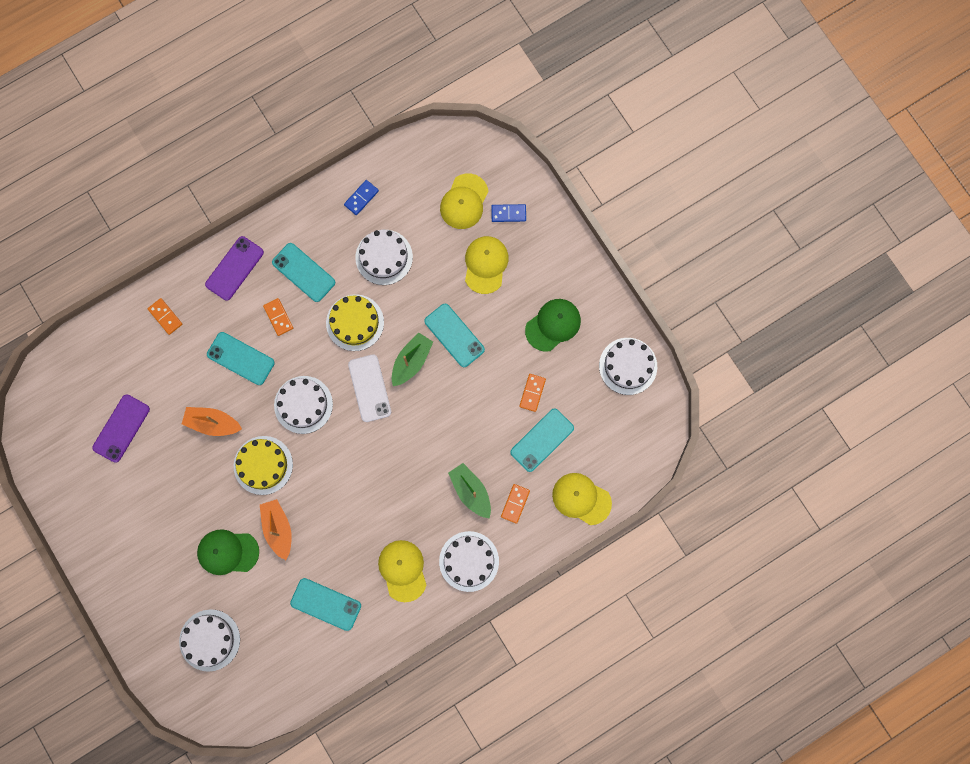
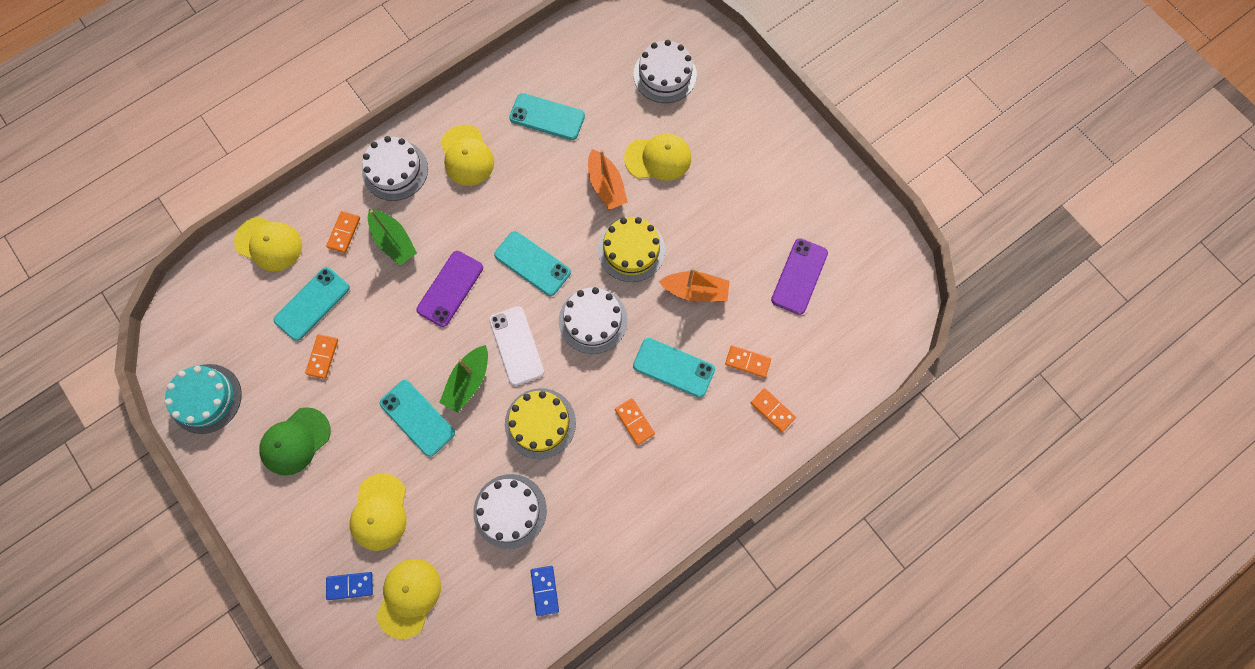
camera: 175 degrees right, 5 degrees down
green cap [197,529,259,575] -> yellow cap [624,133,691,181]
purple phone [205,236,264,301] -> purple phone moved to [416,251,483,327]
turquoise phone [272,243,335,302] -> turquoise phone moved to [494,231,571,296]
blue domino [344,180,379,215] -> blue domino turned 45 degrees counterclockwise [531,566,559,616]
white cake [599,338,657,395] -> turquoise cake [165,364,242,434]
none -> orange domino [725,345,771,378]

